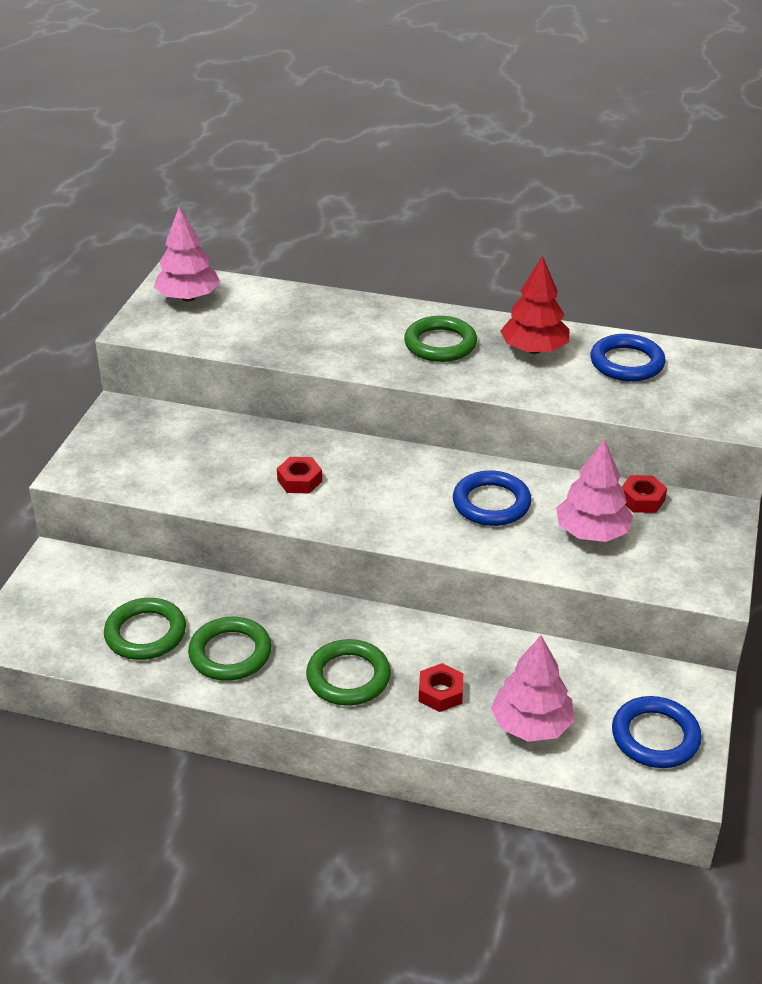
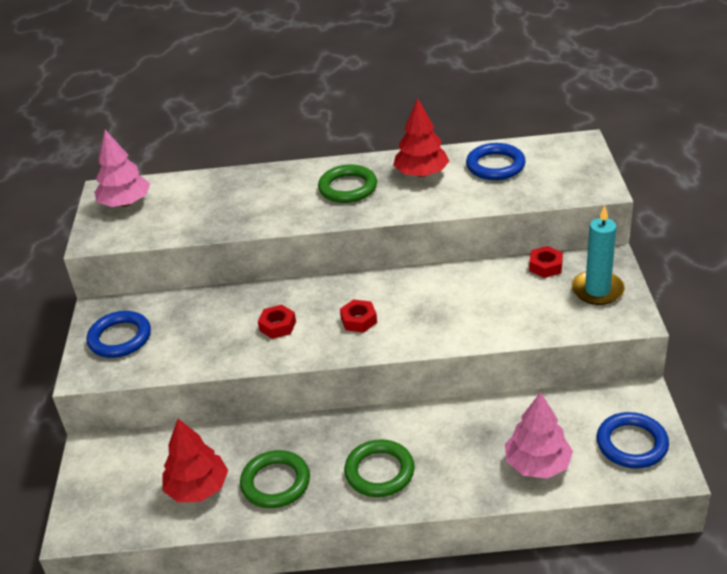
camera: 15 degrees left, 0 degrees up
green ring [104,598,186,660] -> red tree [162,419,228,503]
red nut [419,663,463,712] -> red nut moved to [340,299,377,333]
blue ring [453,470,531,526] -> blue ring moved to [87,311,151,358]
pink tree [556,439,633,542] -> none
none -> turquoise candle [572,206,625,305]

